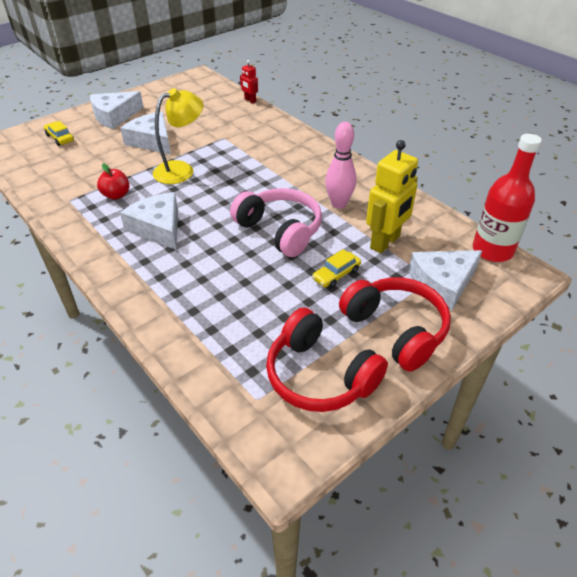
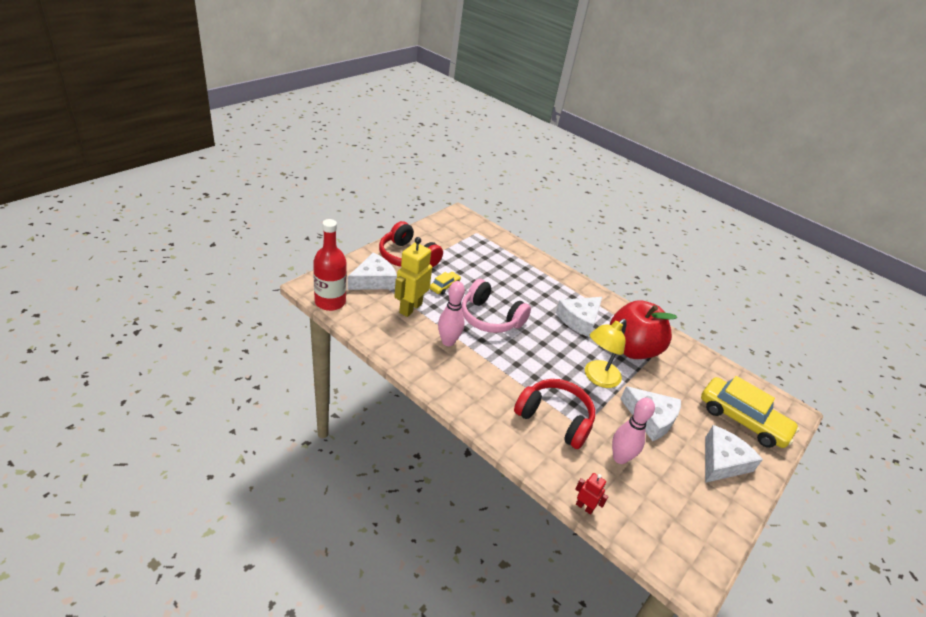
camera: 165 degrees right, 5 degrees down
yellow car [44,121,74,146] -> yellow car [701,376,800,448], size x2.17
red apple [97,163,130,200] -> red apple [609,300,677,359], size x2.33
white cheese [120,192,178,250] -> white cheese turned 90 degrees clockwise [556,297,602,338]
red headphones [266,308,388,412] -> red headphones moved to [514,379,595,449]
none -> pink bowling pin [612,398,655,464]

